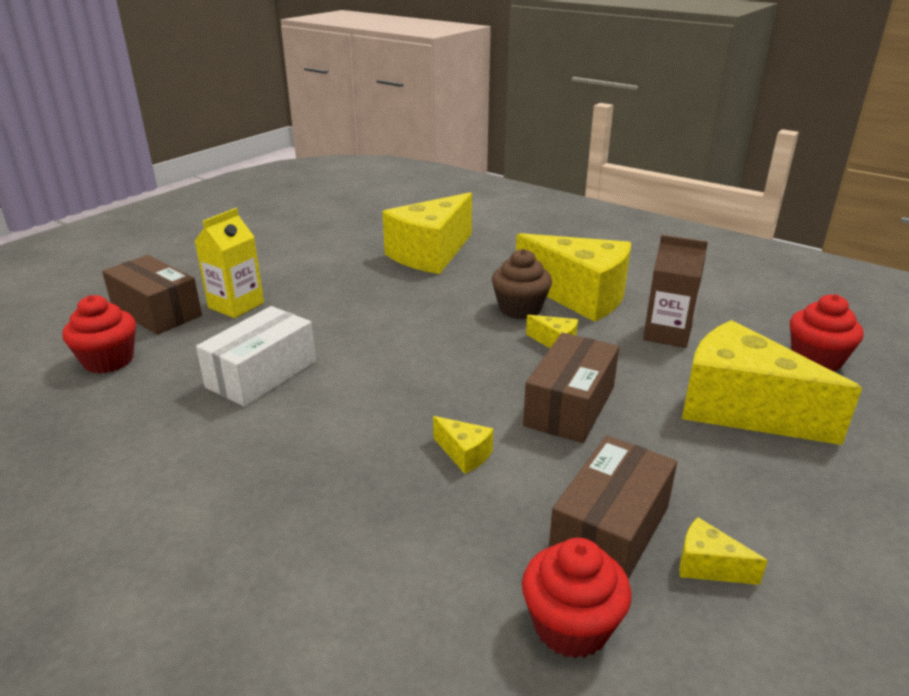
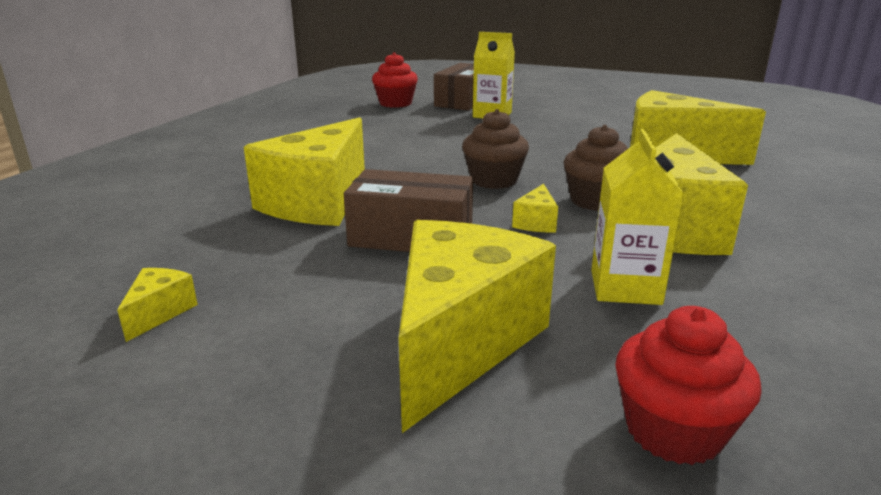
camera: 75 degrees right, 5 degrees down
white box [196,306,316,407] -> none
yellow cheese [433,416,493,474] -> yellow cheese [244,117,365,226], size x2.49
red cupcake [522,538,632,659] -> none
brown box [549,436,677,579] -> none
brown carton [643,235,708,348] -> yellow carton [591,129,684,305]
none -> brown cupcake [462,109,529,189]

